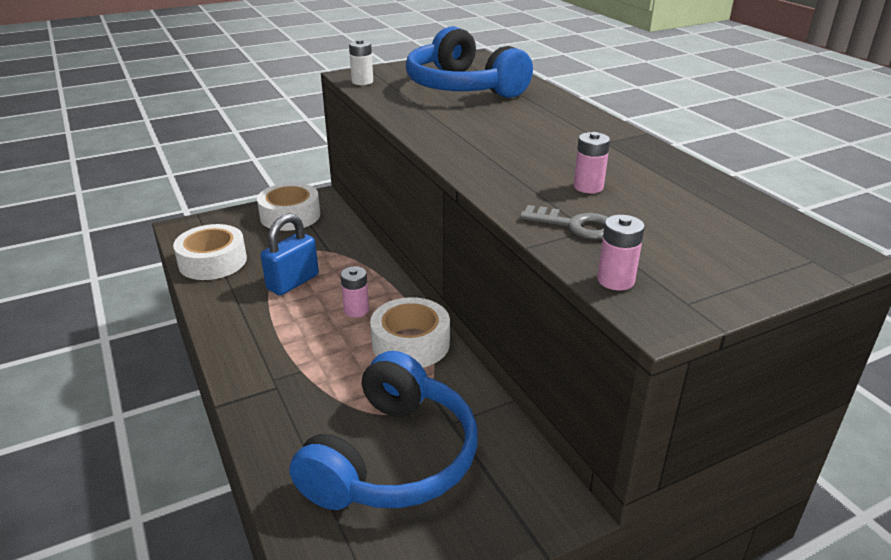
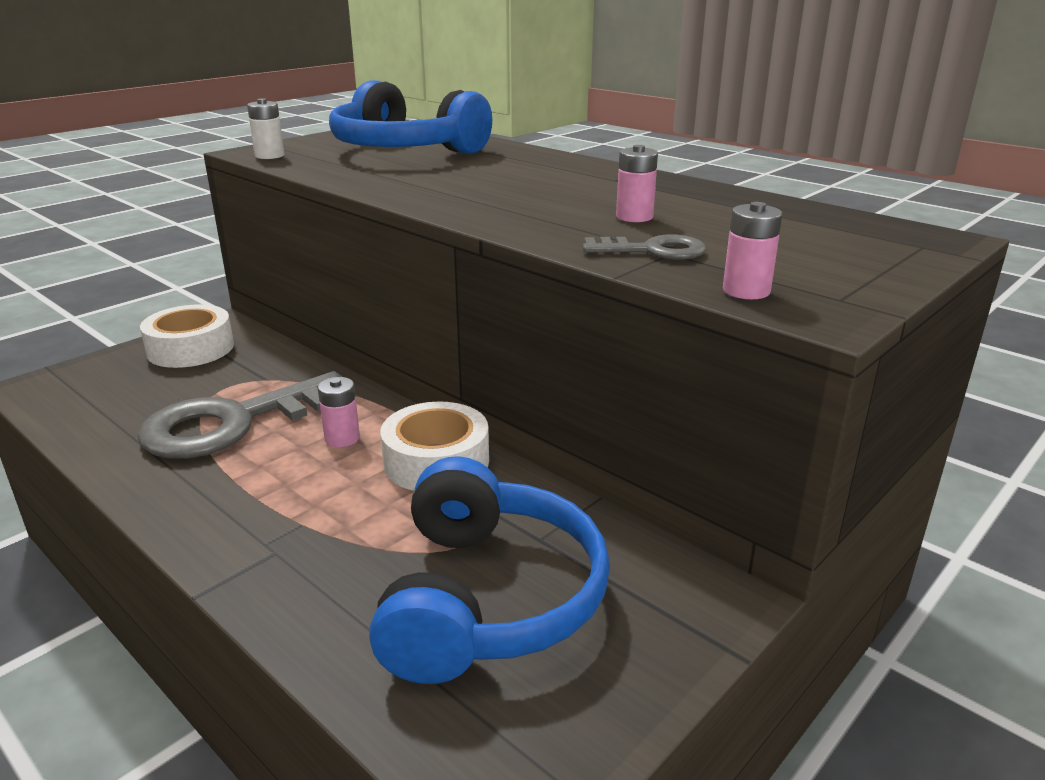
camera: 20 degrees left, 5 degrees down
white tape [173,224,247,280] -> none
blue padlock [261,213,319,296] -> grey key [137,371,356,458]

